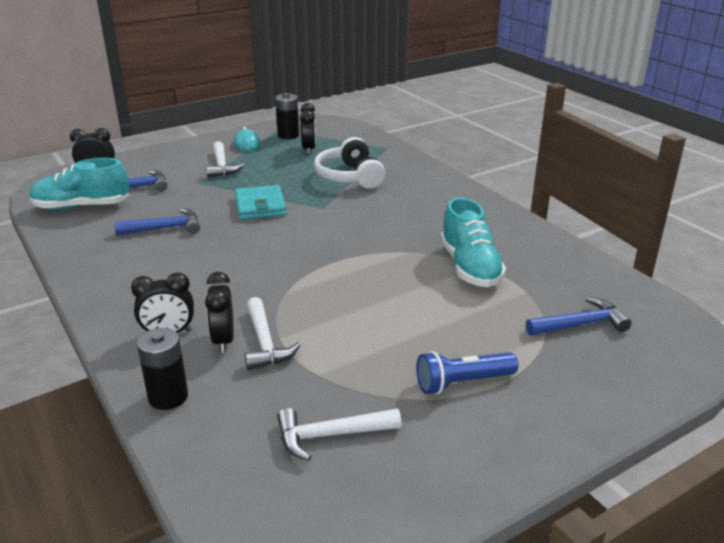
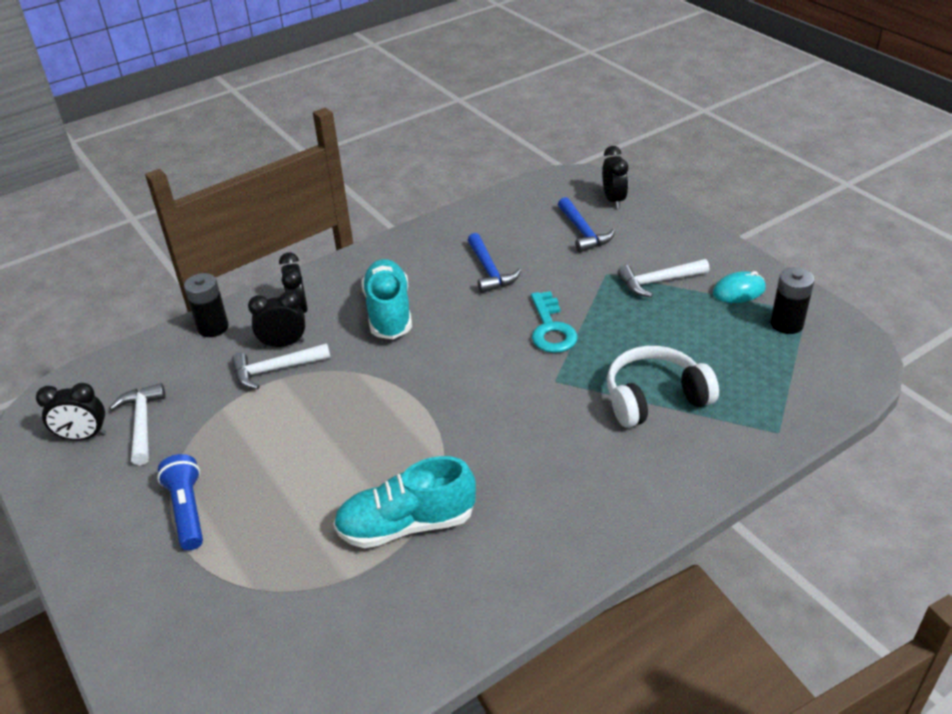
camera: 90 degrees right, 10 degrees up
turquoise shoe [29,158,129,210] -> turquoise shoe moved to [361,259,412,339]
turquoise wallet [235,185,286,220] -> turquoise key [531,291,578,353]
black clock [300,103,316,154] -> black clock moved to [36,383,106,440]
blue hammer [526,297,632,335] -> none

